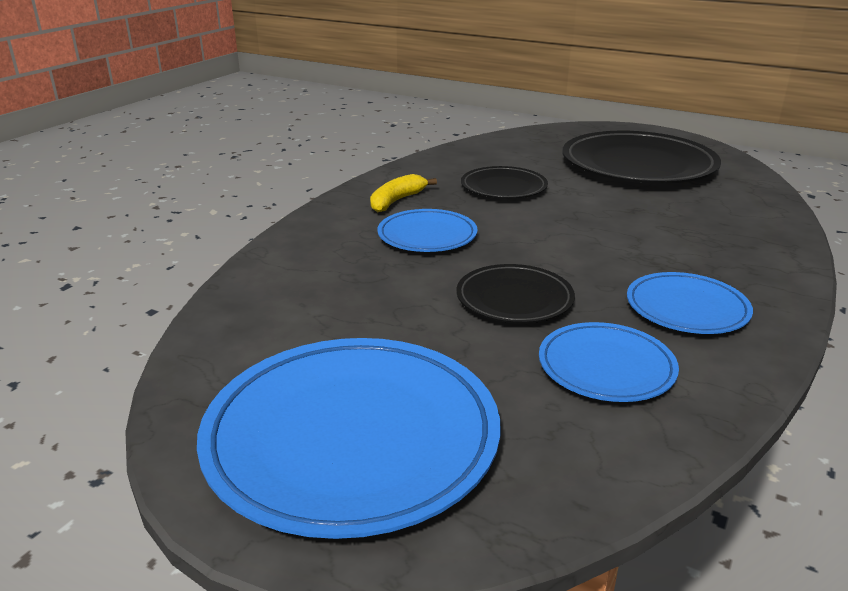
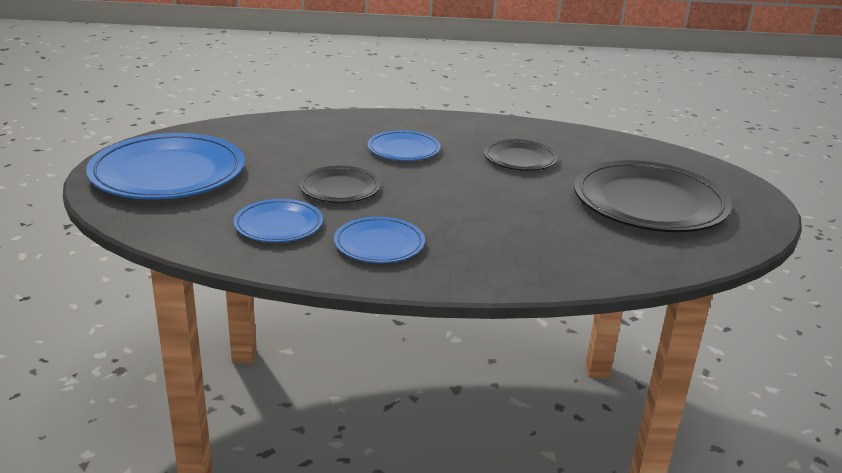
camera: 60 degrees right, 0 degrees up
yellow banana [370,174,437,212] -> none

